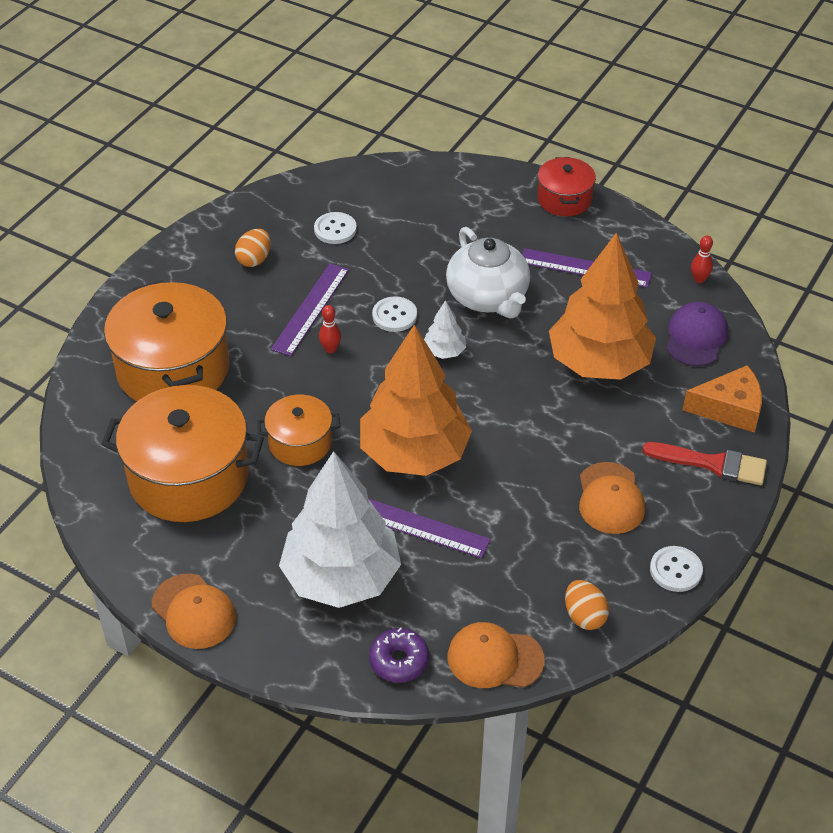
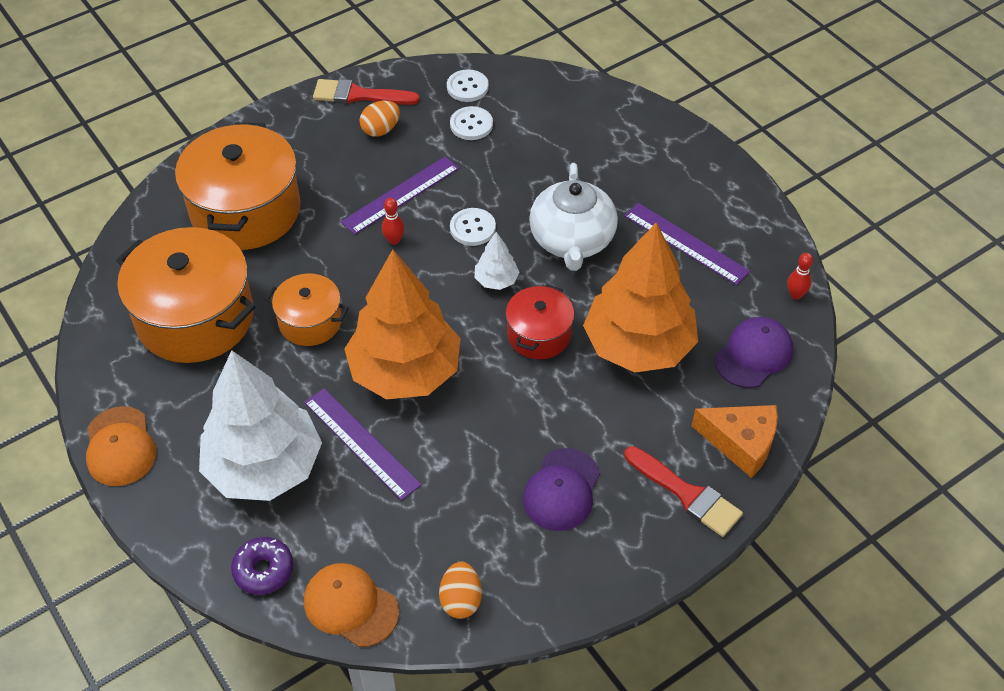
camera: 25 degrees right, 5 degrees up
red pot [538,157,596,216] -> red pot moved to [506,284,574,359]
orange cap [579,462,645,534] -> purple cap [523,448,600,531]
white button [650,546,703,592] -> white button moved to [447,69,489,102]
none -> red brush [313,79,420,105]

